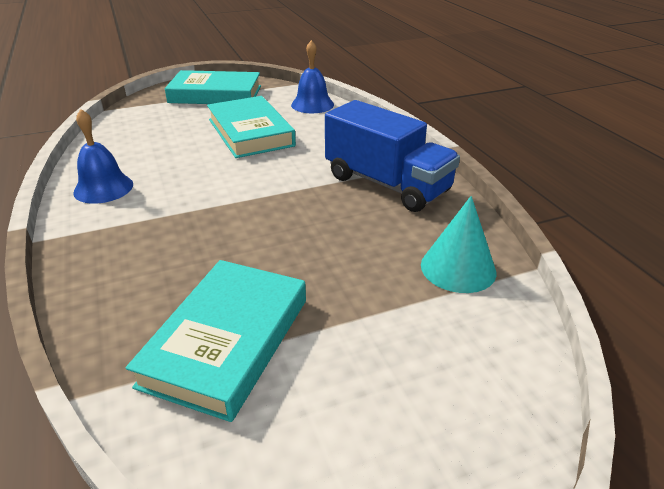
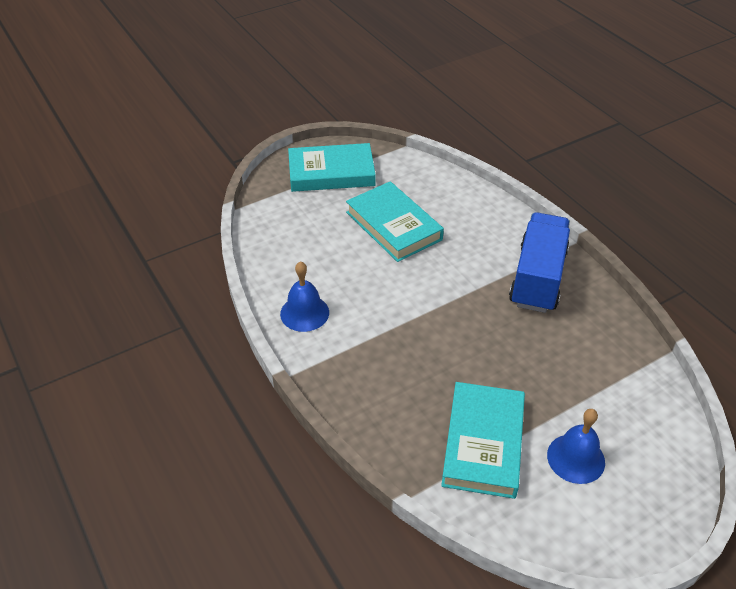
camera: 10 degrees left, 10 degrees up
blue bell [291,40,334,113] -> blue bell moved to [547,409,605,484]
blue truck [325,100,460,212] -> blue truck turned 105 degrees counterclockwise [509,212,570,313]
turquoise cone [421,196,496,293] -> none

